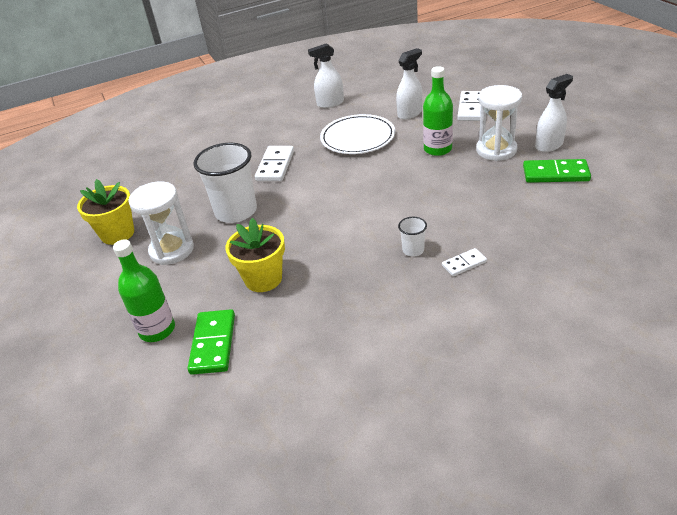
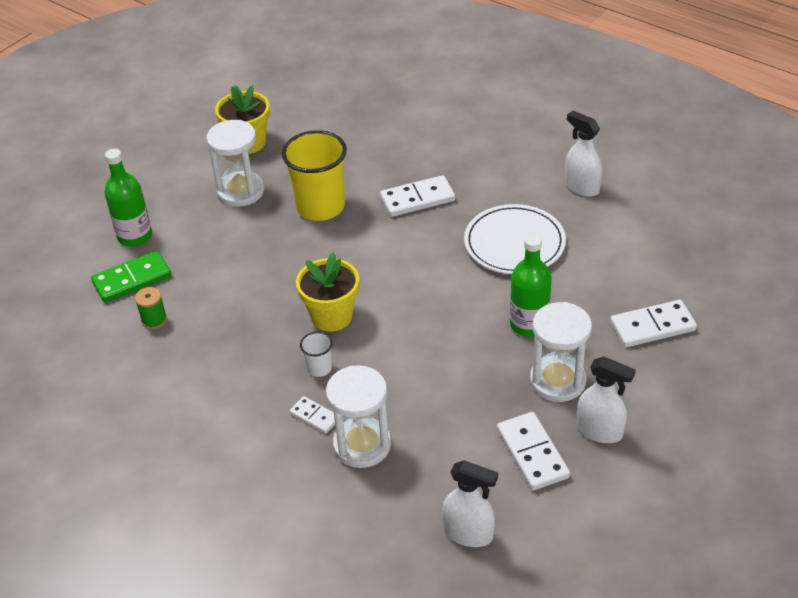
camera: 60 degrees right, 5 degrees up
white cup [193,143,257,223] -> yellow cup [282,130,347,221]
yellow flower pot [225,218,285,292] -> yellow flower pot moved to [296,253,359,332]
white spray bottle [396,48,423,120] -> white spray bottle moved to [442,460,498,547]
green domino [523,159,591,183] -> white domino [497,412,570,490]
none -> green spool [135,287,167,329]
none -> white hourglass [326,365,391,468]

